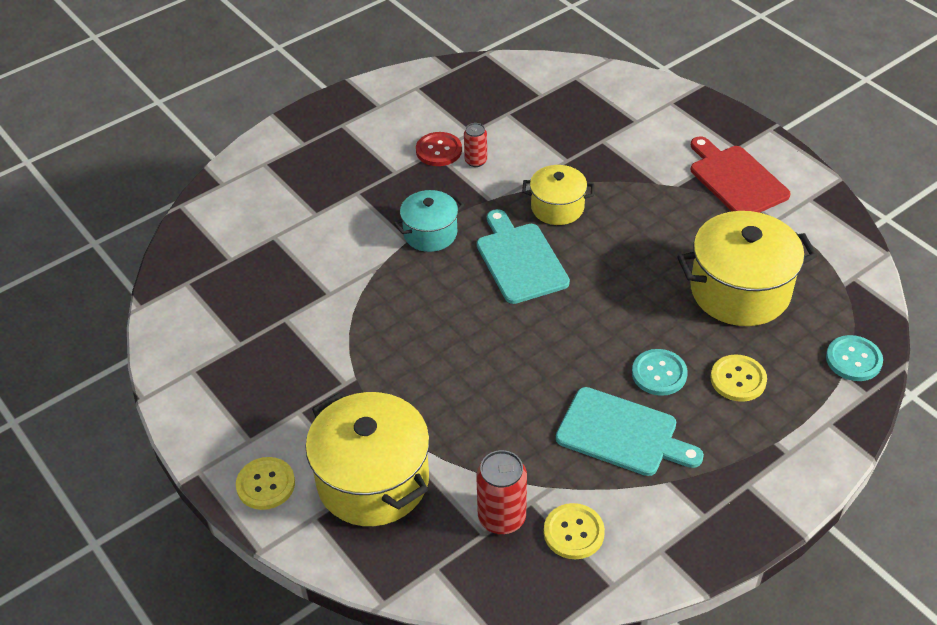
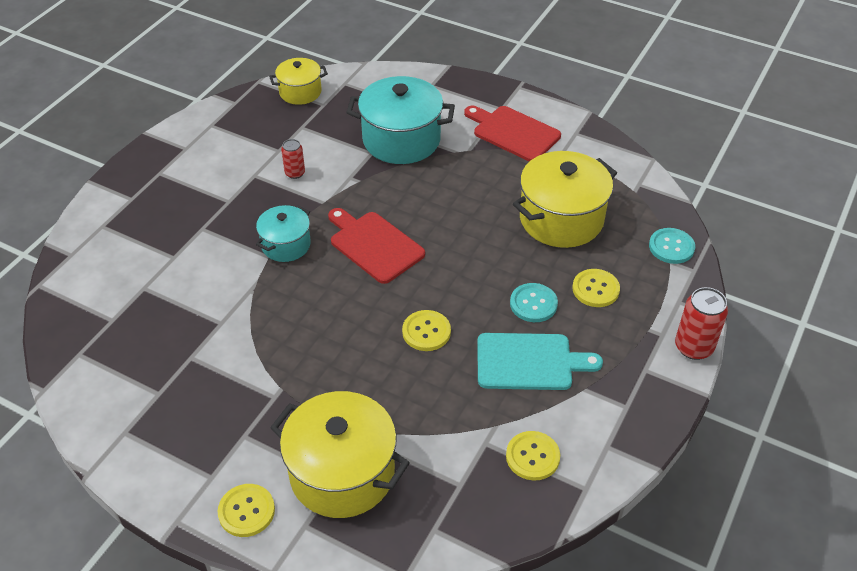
camera: 25 degrees left, 0 degrees up
red button [416,132,462,166] -> none
red can [476,450,527,534] -> red can moved to [675,287,728,360]
turquoise cutting board [477,209,570,304] -> red cutting board [328,208,425,284]
yellow pot [522,165,595,225] -> yellow pot moved to [269,58,328,105]
none -> turquoise pot [346,76,455,164]
none -> yellow button [402,310,451,351]

